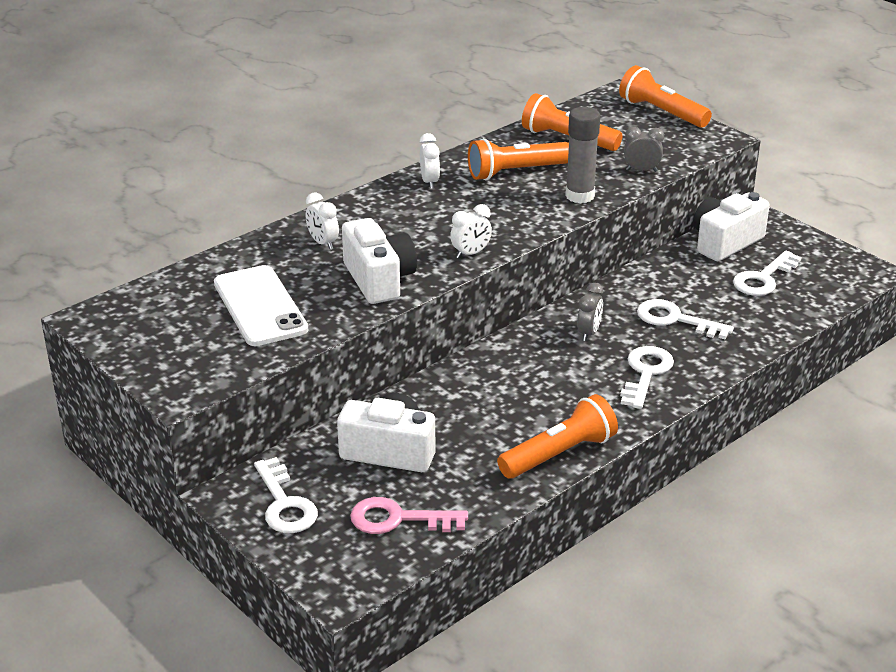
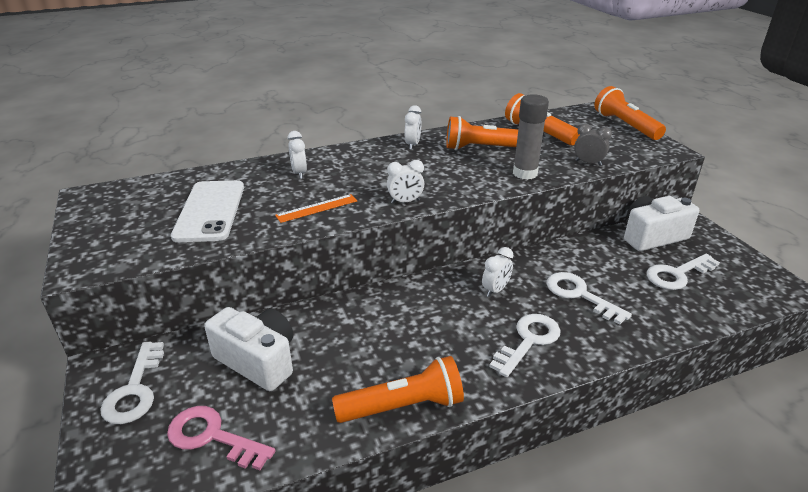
camera: 20 degrees right, 0 degrees up
white camera [342,218,417,304] -> orange ruler [275,194,357,223]
grey clock [577,283,603,341] -> white clock [482,247,513,297]

